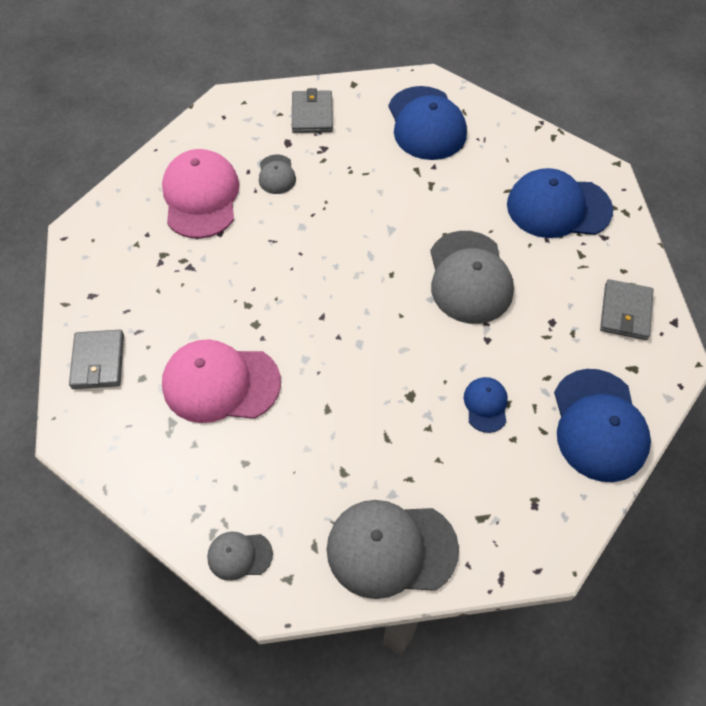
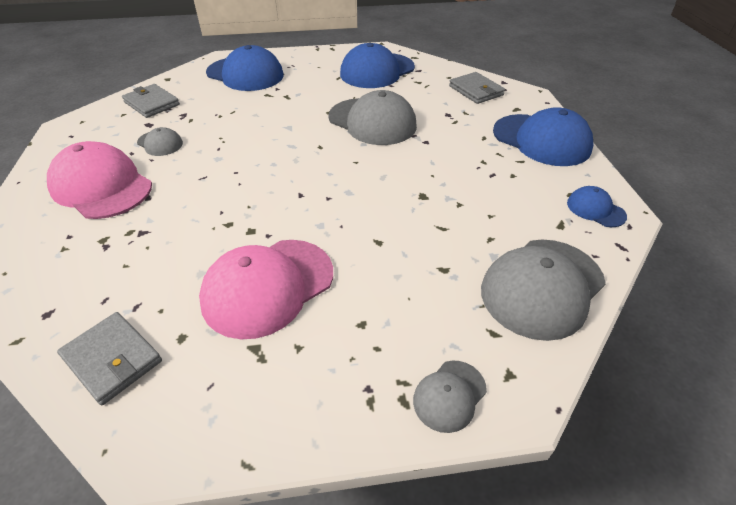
camera: 45 degrees left, 15 degrees down
blue cap [464,377,508,433] -> blue cap moved to [567,186,627,227]

